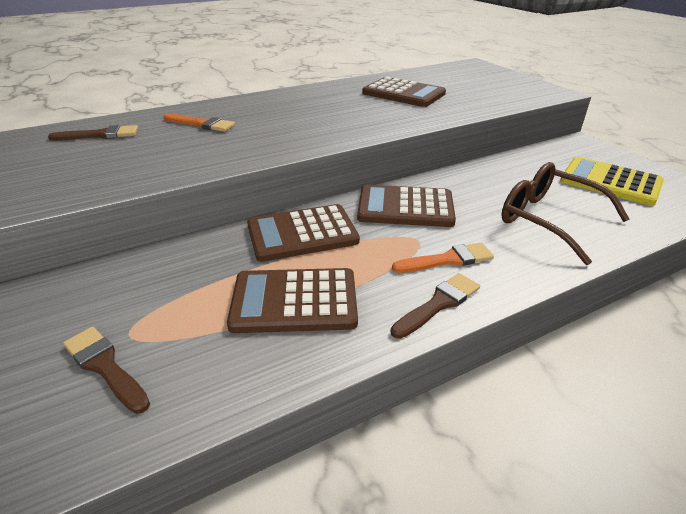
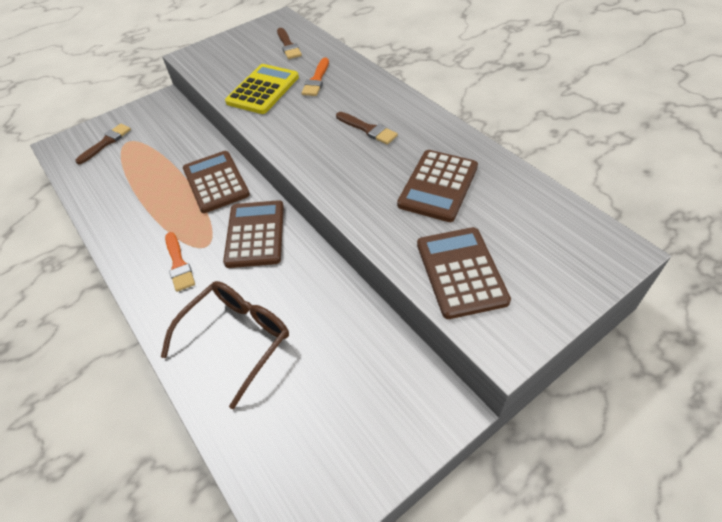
camera: 85 degrees right, 15 degrees up
brown calculator [227,268,358,333] -> brown calculator moved to [417,227,511,319]
brown brush [391,273,480,339] -> brown brush moved to [336,112,398,145]
yellow calculator [560,157,664,206] -> yellow calculator moved to [225,64,299,114]

